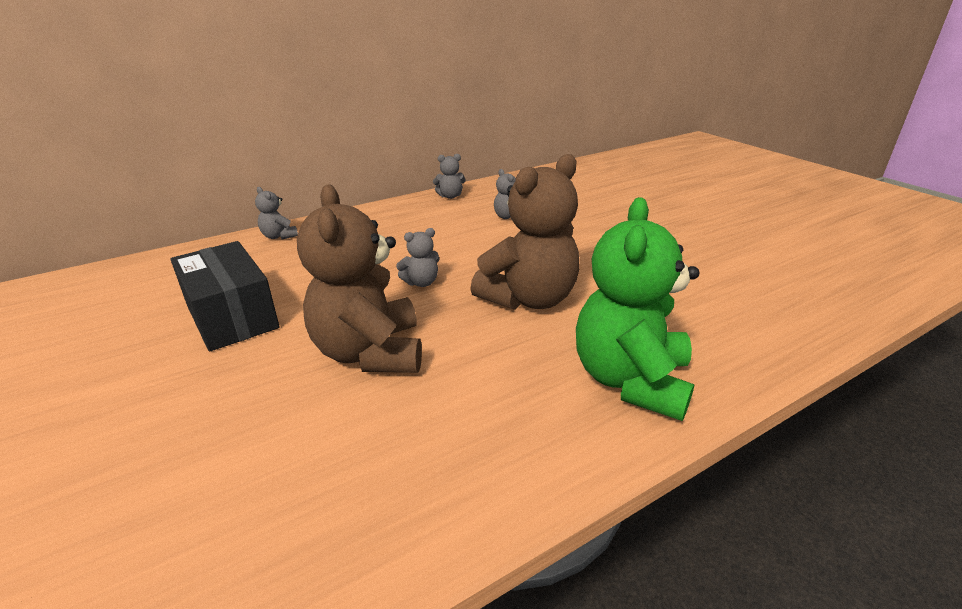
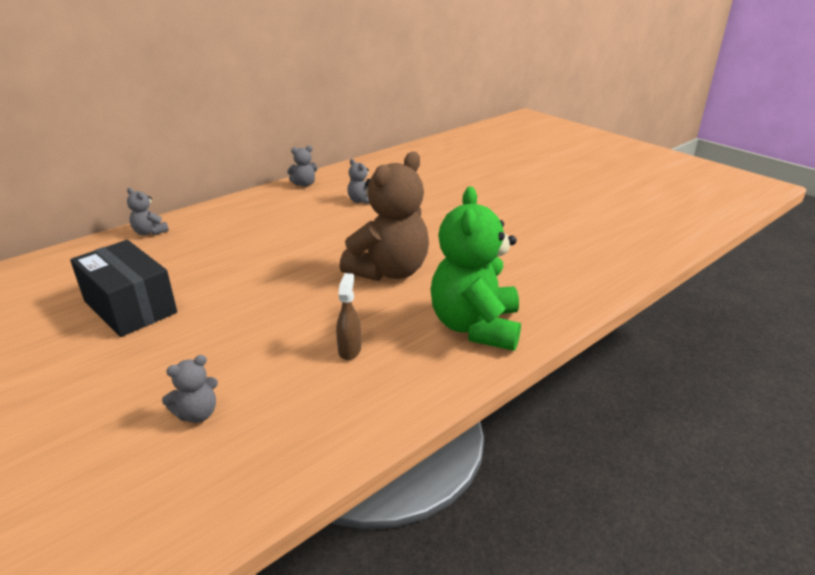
camera: 10 degrees left, 0 degrees up
brown teddy bear [297,184,422,373] -> none
grey teddy bear [396,228,439,287] -> grey teddy bear moved to [162,355,218,423]
none -> brown spray bottle [336,273,361,360]

